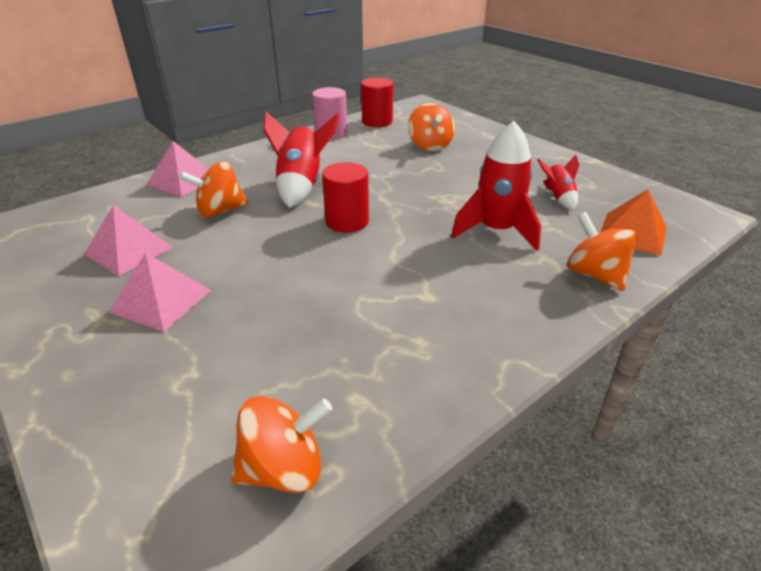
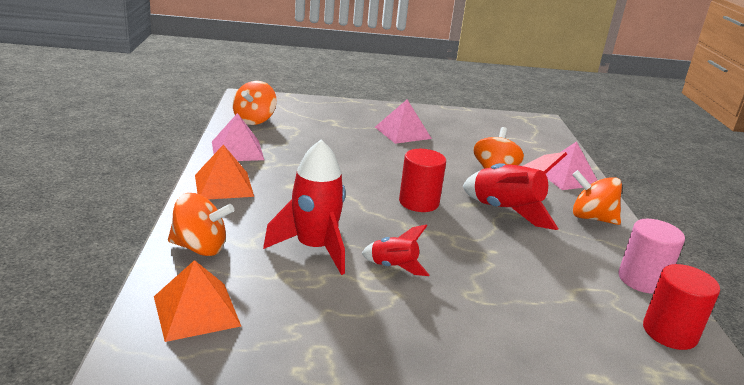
camera: 125 degrees right, 10 degrees down
pink pyramid [84,205,173,276] -> pink pyramid moved to [212,113,264,161]
orange spinning top [408,103,455,151] -> orange spinning top moved to [572,170,622,225]
red rocket [537,155,579,210] -> red rocket moved to [361,224,429,276]
none -> orange pyramid [195,145,254,199]

